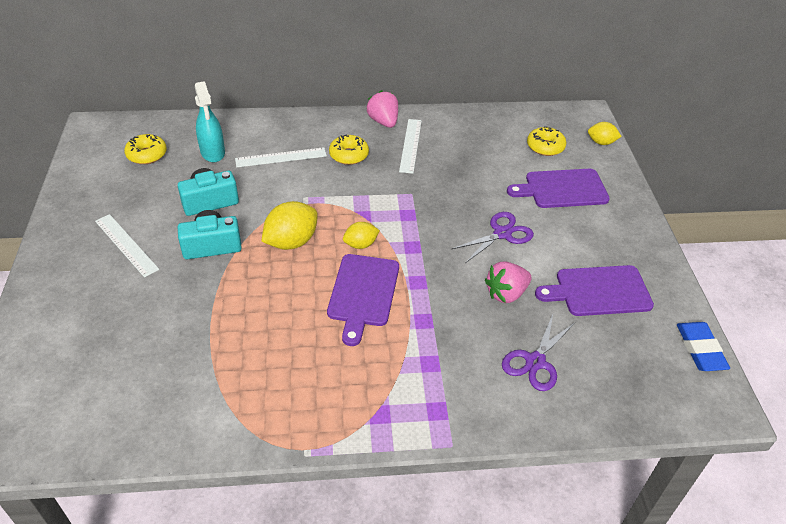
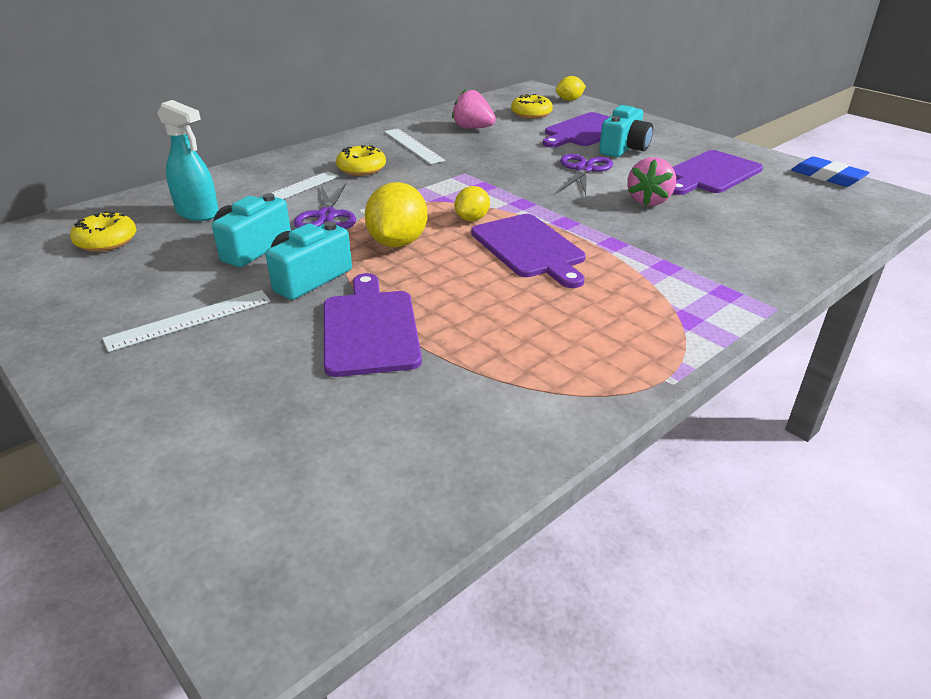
camera: 35 degrees left, 10 degrees down
white ruler [95,214,159,278] -> white ruler turned 45 degrees counterclockwise [102,290,271,352]
pink strawberry [367,90,398,128] -> pink strawberry moved to [452,89,496,129]
purple scissors [502,314,575,391] -> purple scissors moved to [294,183,356,229]
none -> purple cutting board [324,273,422,377]
none -> turquoise camera [599,105,653,157]

